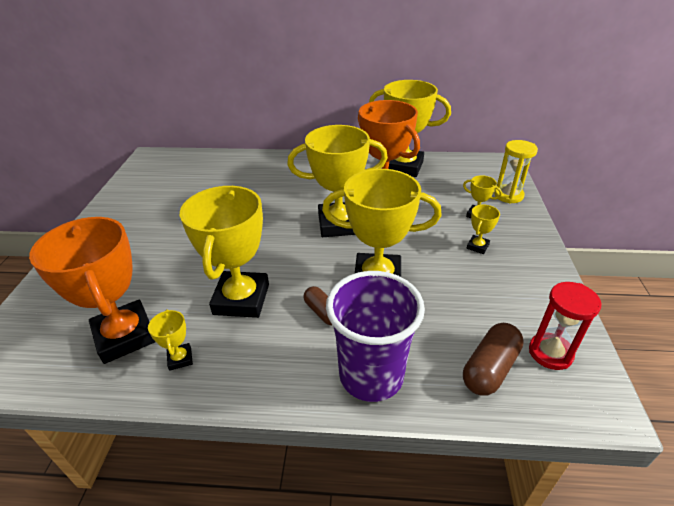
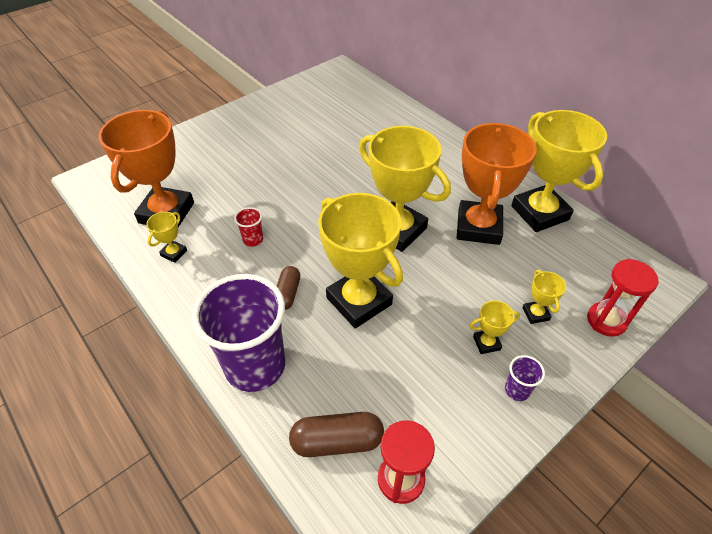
camera: 45 degrees right, 10 degrees up
yellow trophy [180,186,269,318] -> red cup [234,207,263,247]
yellow hourglass [494,140,538,204] -> red hourglass [587,259,659,337]
none -> purple cup [505,355,545,401]

